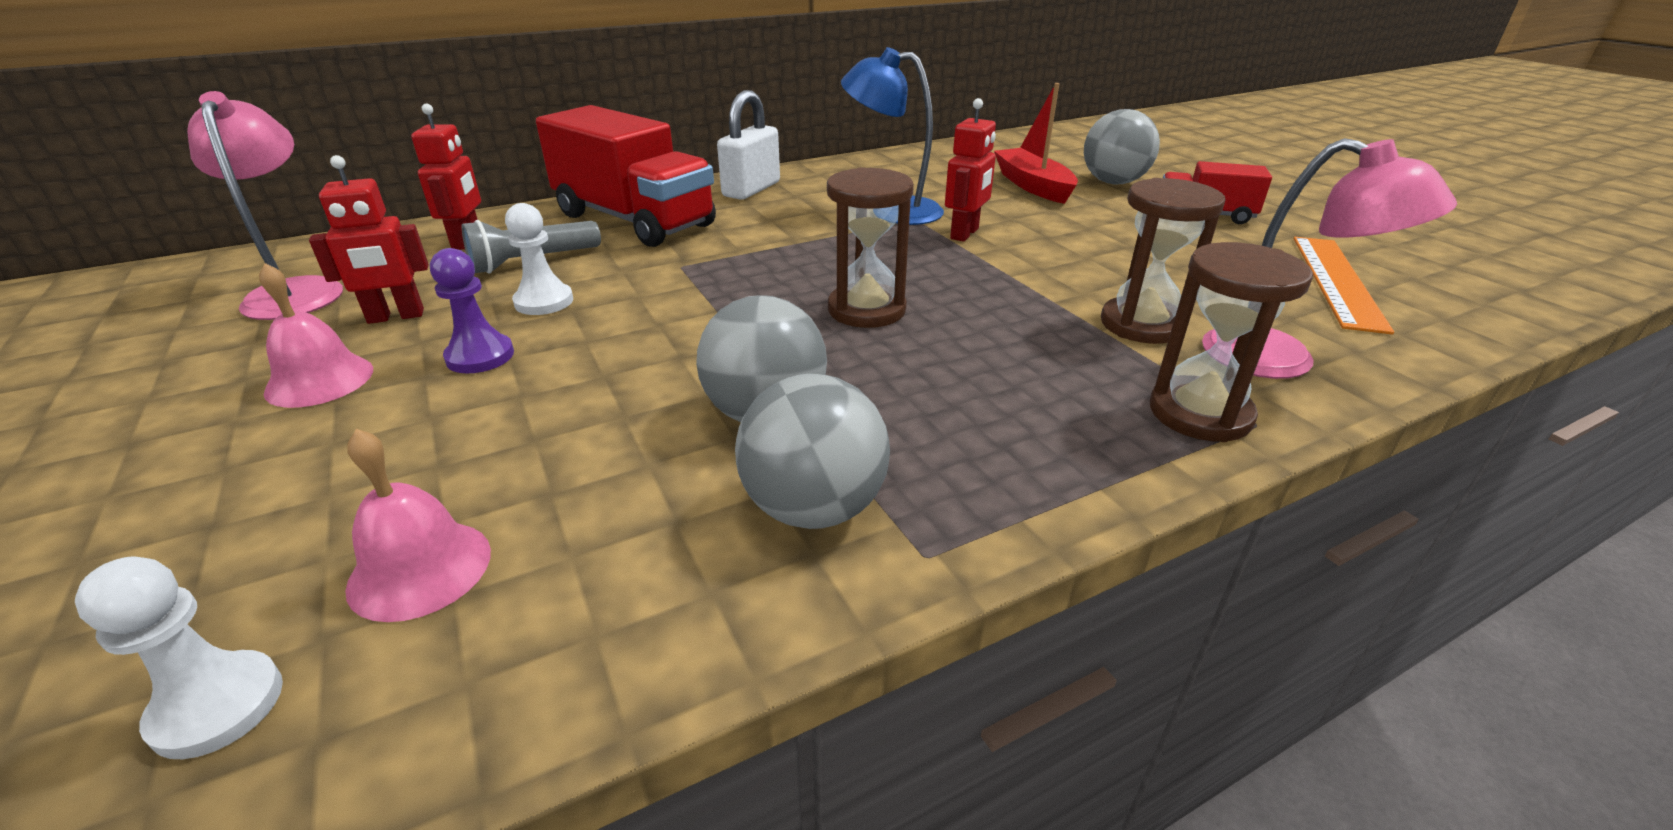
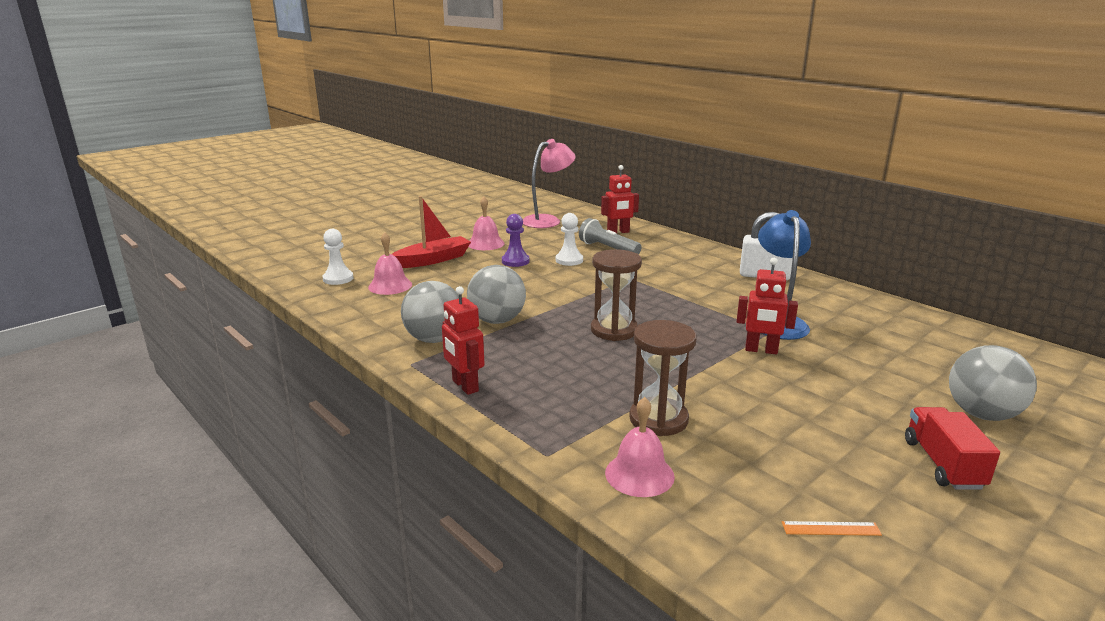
camera: 75 degrees right, 10 degrees down
red robot [309,155,429,324] -> red robot moved to [442,286,485,395]
red truck [536,105,716,247] -> none
red boat [994,83,1078,204] -> red boat moved to [392,196,471,268]
brown hourglass [1150,242,1313,442] -> none
pink lamp [1202,138,1457,379] -> pink bell [605,397,675,497]
orange ruler [1293,237,1394,335] -> orange ruler [782,521,882,536], size x0.43

